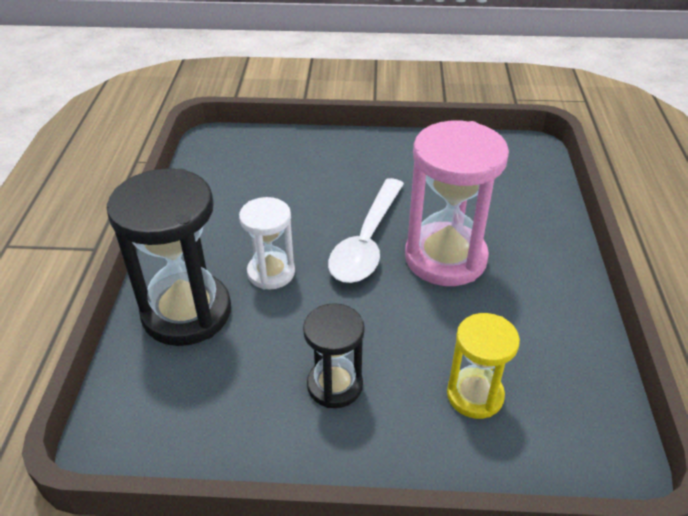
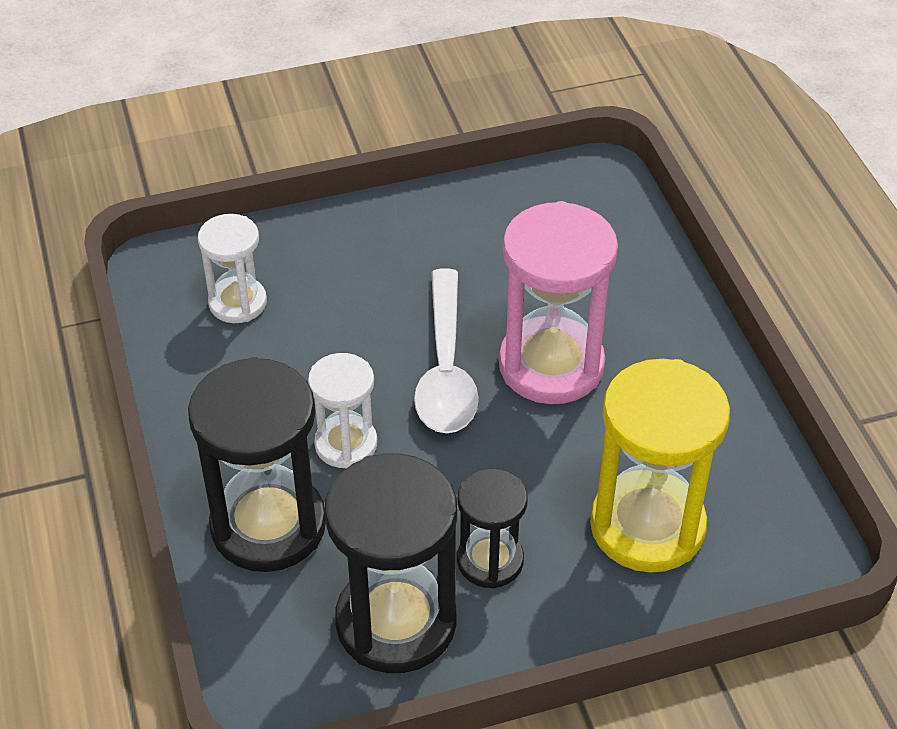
camera: 20 degrees left, 5 degrees up
yellow hourglass [447,313,520,419] -> yellow hourglass [590,359,730,573], size x1.76
none -> white hourglass [198,214,267,323]
none -> black hourglass [325,453,457,673]

